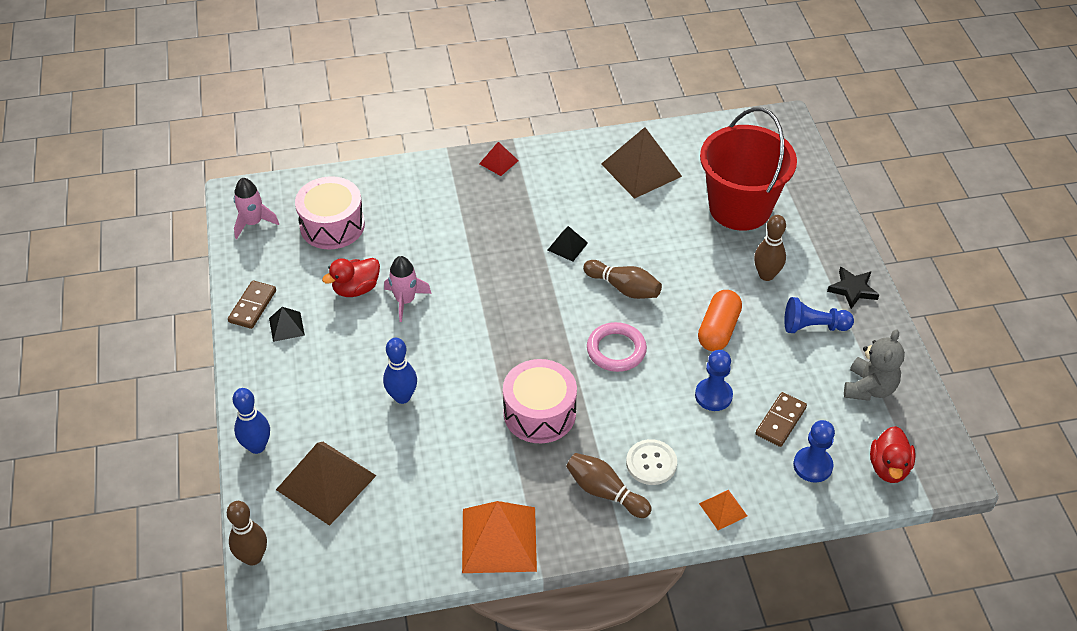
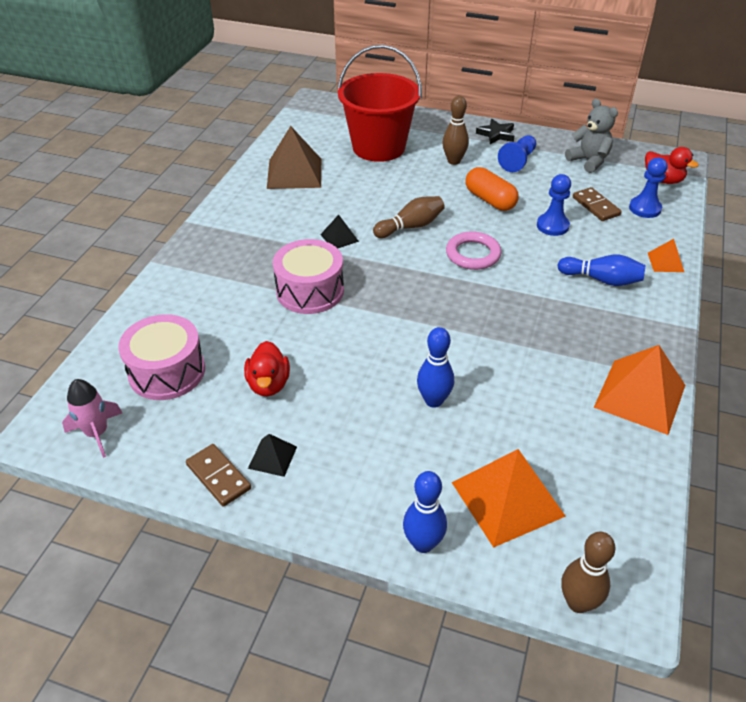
camera: 60 degrees left, 5 degrees down
brown pyramid [276,442,377,526] -> orange pyramid [452,449,566,548]
pink rocket [384,256,432,322] -> none
red pyramid [479,142,519,176] -> none
pink drum [503,359,577,443] -> pink drum moved to [273,239,344,314]
brown bowling pin [566,453,652,518] -> none
white button [626,439,677,485] -> blue bowling pin [558,255,646,286]

